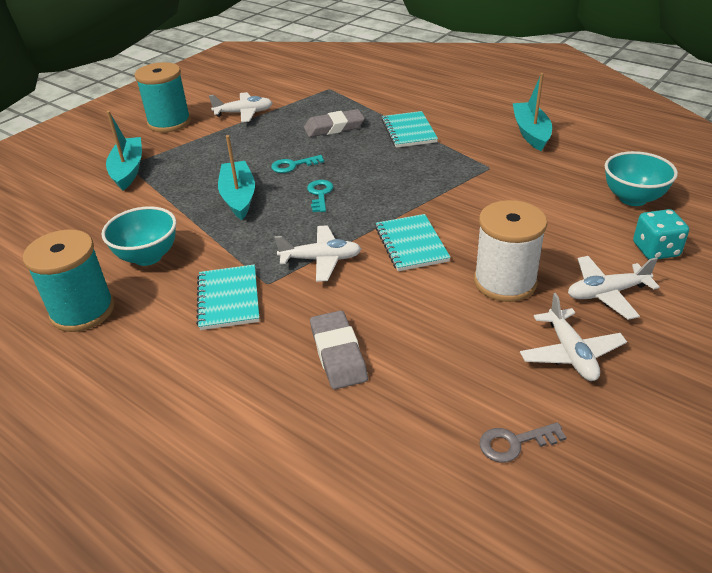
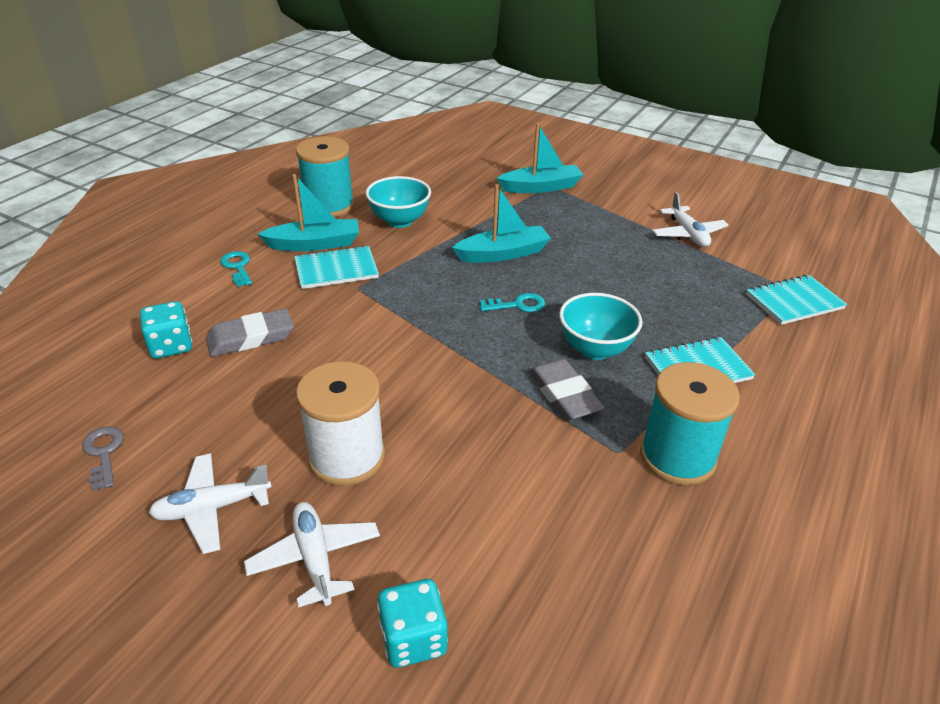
camera: 80 degrees right, 0 degrees up
turquoise spool [134,62,191,132] -> turquoise spool moved to [640,362,740,485]
turquoise key [271,155,324,173] -> turquoise key moved to [220,251,252,287]
white plane [275,225,361,282] -> none
grey eraser [304,109,365,137] -> grey eraser moved to [529,359,605,421]
turquoise notebook [375,214,451,271] -> turquoise notebook moved to [746,275,847,325]
turquoise boat [513,73,552,151] -> turquoise boat moved to [258,174,359,251]
turquoise bowl [605,151,678,206] -> turquoise bowl moved to [559,293,642,360]
none -> turquoise dice [140,301,192,358]

